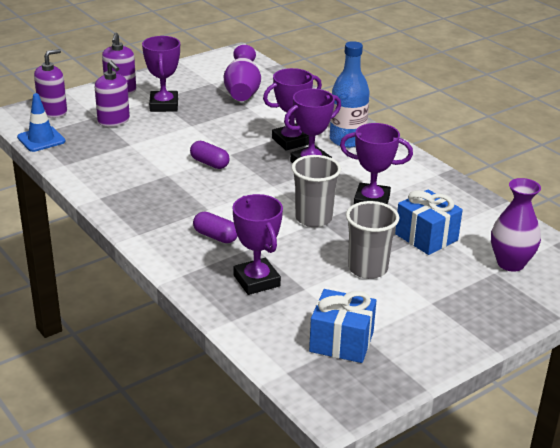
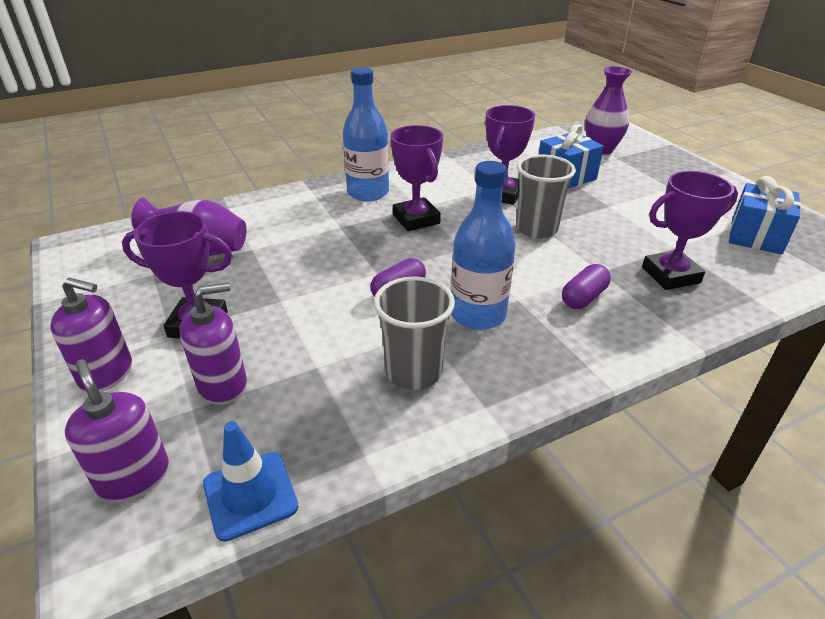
camera: 80 degrees left, 5 degrees up
purple trophy [263,68,322,151] -> none
grey cup [346,201,399,279] -> grey cup moved to [374,277,455,390]
none -> blue bottle [451,161,516,330]

